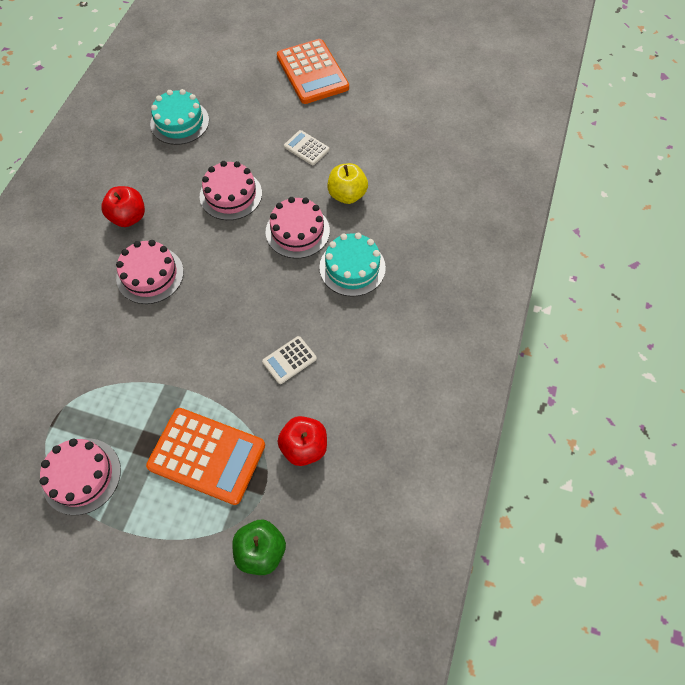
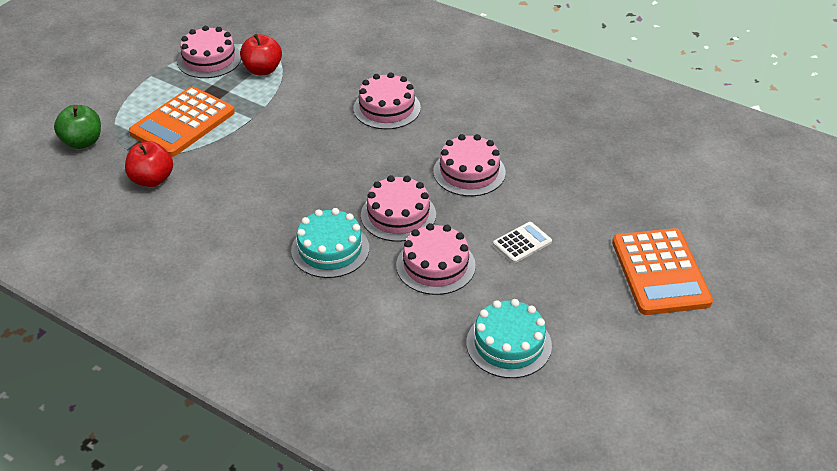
camera: 105 degrees right, 20 degrees down
red apple [101,186,145,227] -> red apple moved to [240,34,282,75]
turquoise cake [150,89,209,145] -> turquoise cake moved to [466,299,552,378]
white calculator [262,336,317,384] -> none
orange calculator [277,39,349,104] -> orange calculator turned 90 degrees counterclockwise [612,228,713,315]
yellow apple [327,163,368,204] -> pink cake [396,223,476,295]

